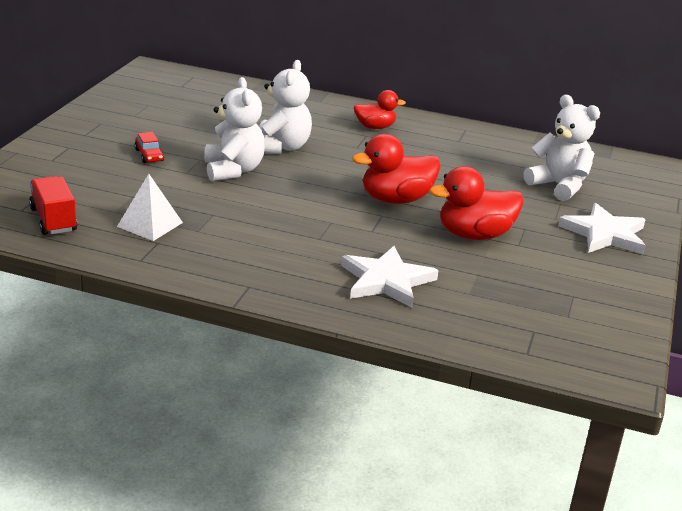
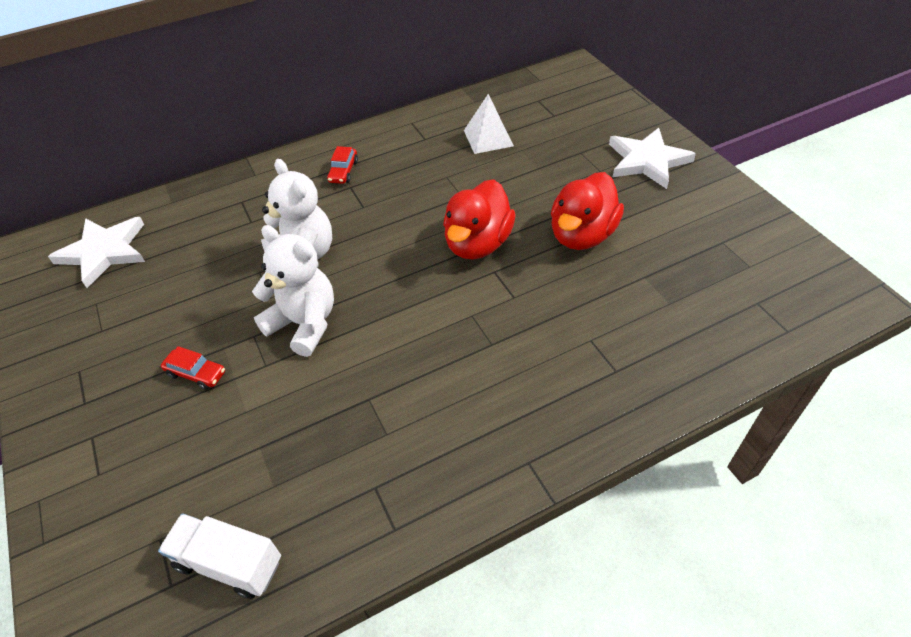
camera: 40 degrees left, 20 degrees up
red truck [29,176,78,235] -> white truck [158,513,281,599]
white pyramid [117,174,183,241] -> white pyramid moved to [464,94,514,154]
white star [341,246,439,308] -> white star moved to [48,217,145,288]
red duck [354,90,406,129] -> red car [327,146,358,184]
white teddy bear [524,95,600,201] -> none

